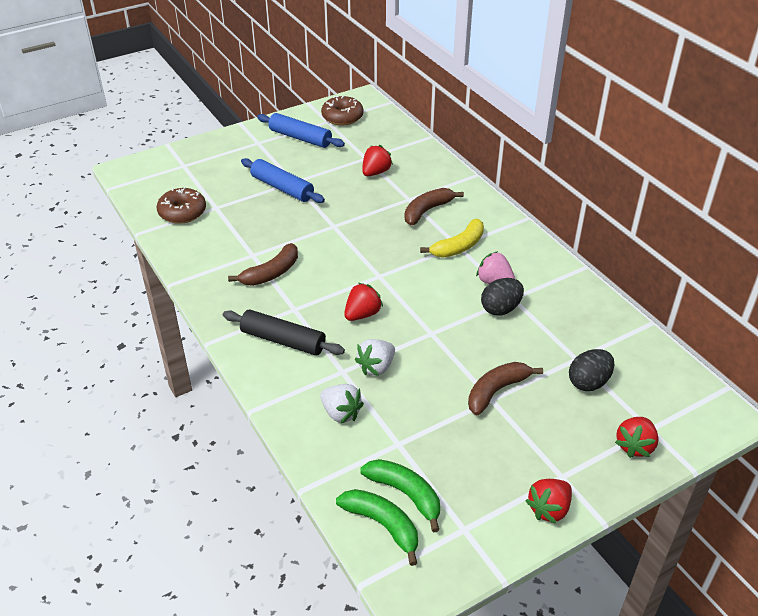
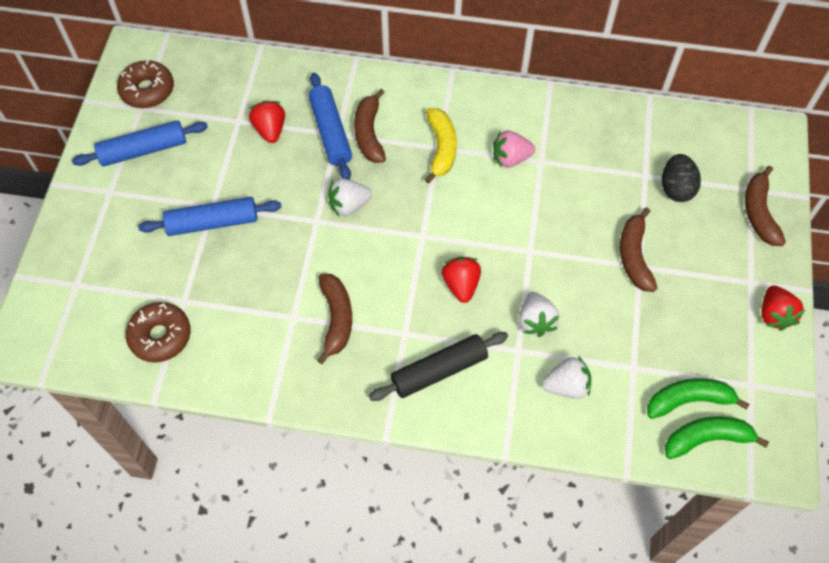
camera: 50 degrees left, 20 degrees up
black egg [481,278,524,315] -> none
red strawberry [615,417,659,458] -> brown banana [745,166,786,246]
none -> blue rolling pin [308,73,352,180]
none -> white strawberry [328,178,372,216]

